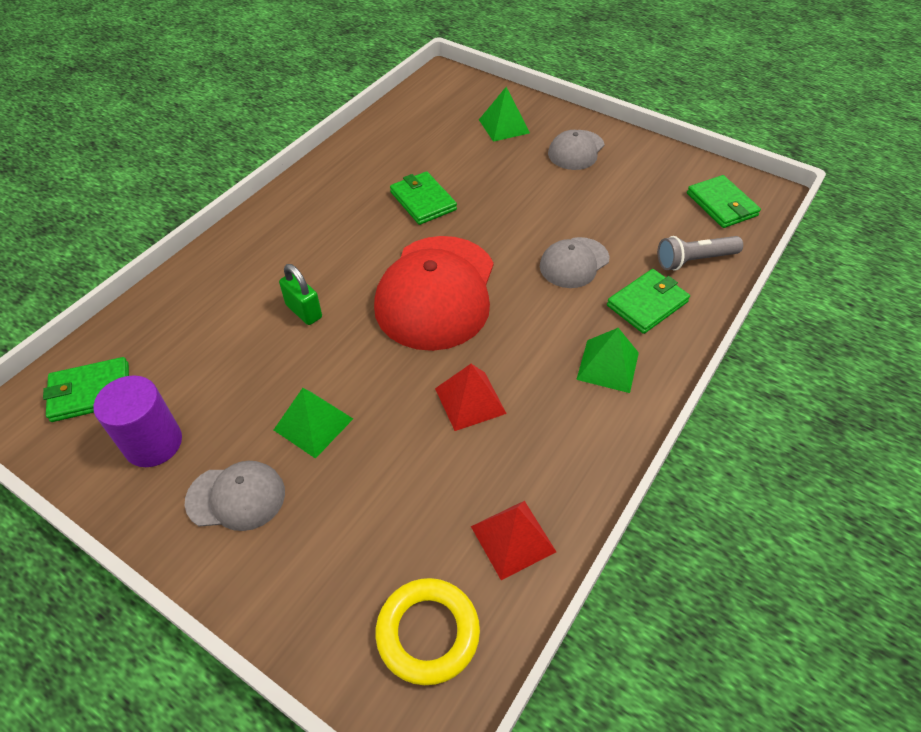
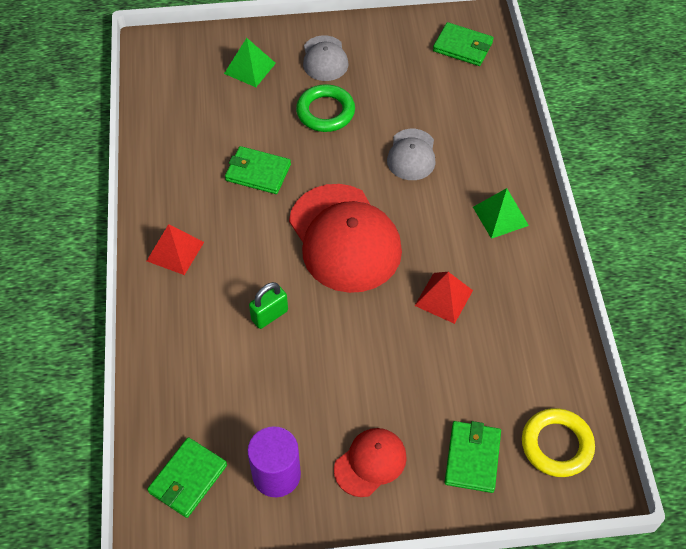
camera: 40 degrees left, 5 degrees up
grey cap [185,461,285,531] -> red cap [334,428,407,497]
green pyramid [274,388,353,459] -> none
green padlock [279,264,322,325] -> green padlock turned 45 degrees counterclockwise [249,282,288,329]
red pyramid [471,501,556,580] -> red pyramid moved to [147,224,204,275]
green wallet [607,269,690,334] -> green wallet moved to [444,421,501,493]
grey flashlight [657,236,743,271] -> none
none -> green ring [296,84,355,132]

